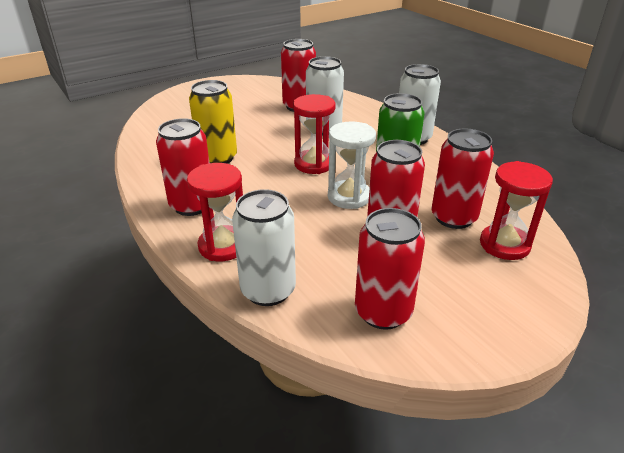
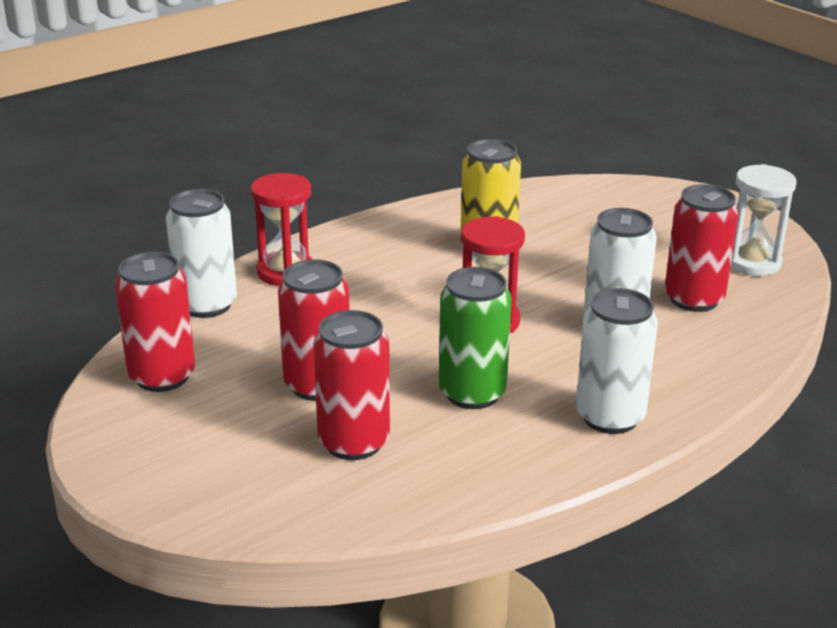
camera: 85 degrees right, 5 degrees down
red can [156,118,210,216] -> none
white hourglass [328,121,376,209] -> white hourglass moved to [730,164,796,276]
red hourglass [480,161,553,260] -> none

